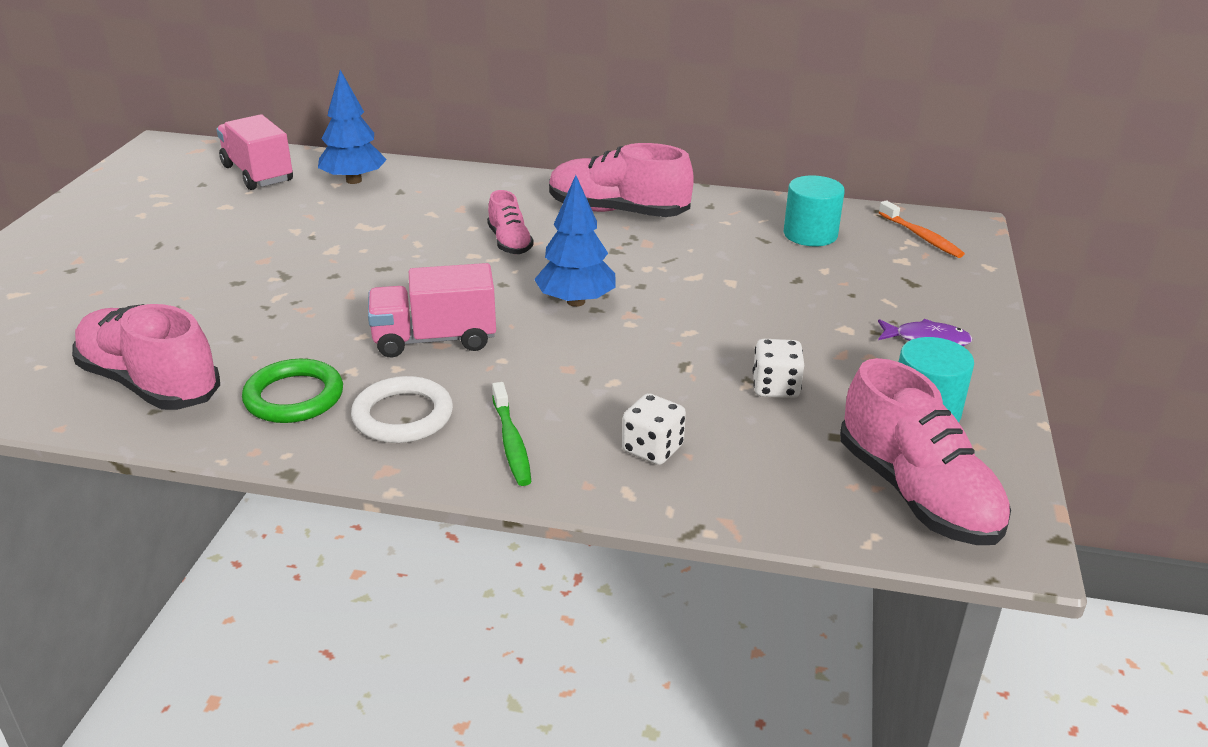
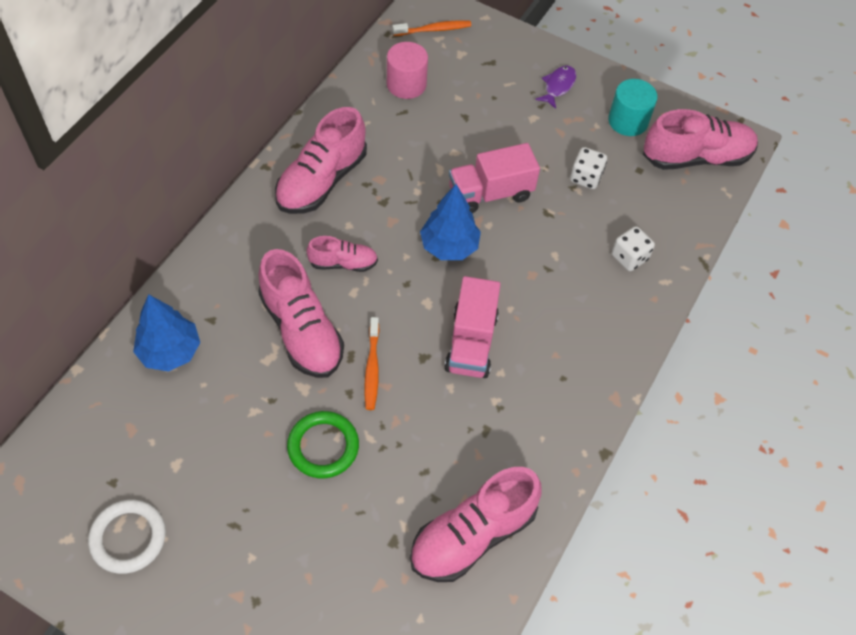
camera: 75 degrees left, 25 degrees up
pink truck [216,114,293,190] -> pink truck moved to [449,143,540,213]
green ring [242,359,343,423] -> green ring moved to [287,411,359,478]
white ring [351,376,453,443] -> white ring moved to [88,500,166,574]
green toothbrush [492,382,531,486] -> none
turquoise cylinder [784,175,845,247] -> pink cylinder [387,42,428,99]
none -> pink shoe [258,249,344,378]
none -> orange toothbrush [364,317,380,410]

